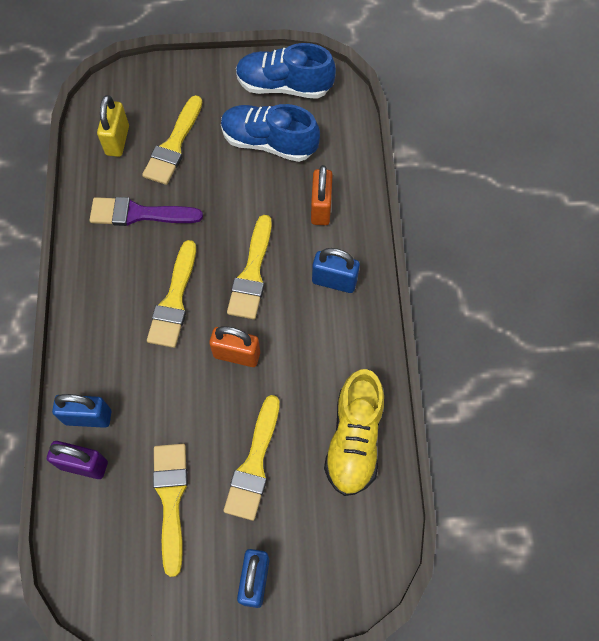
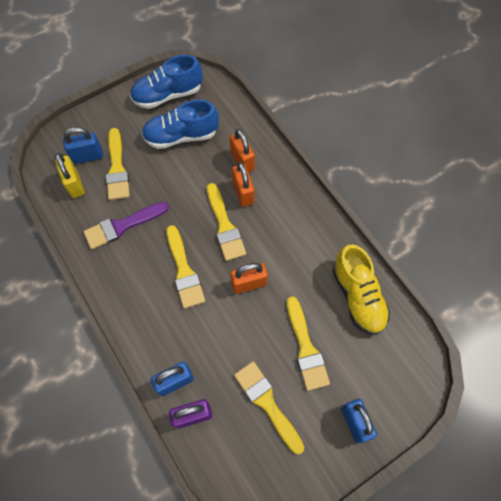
camera: 30 degrees left, 0 degrees up
blue padlock [312,248,360,293] -> blue padlock moved to [63,127,103,164]
none -> orange padlock [232,162,254,207]

